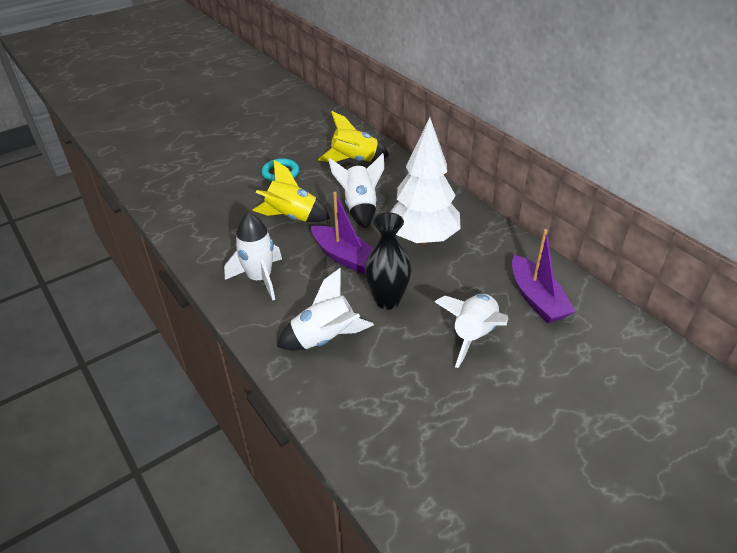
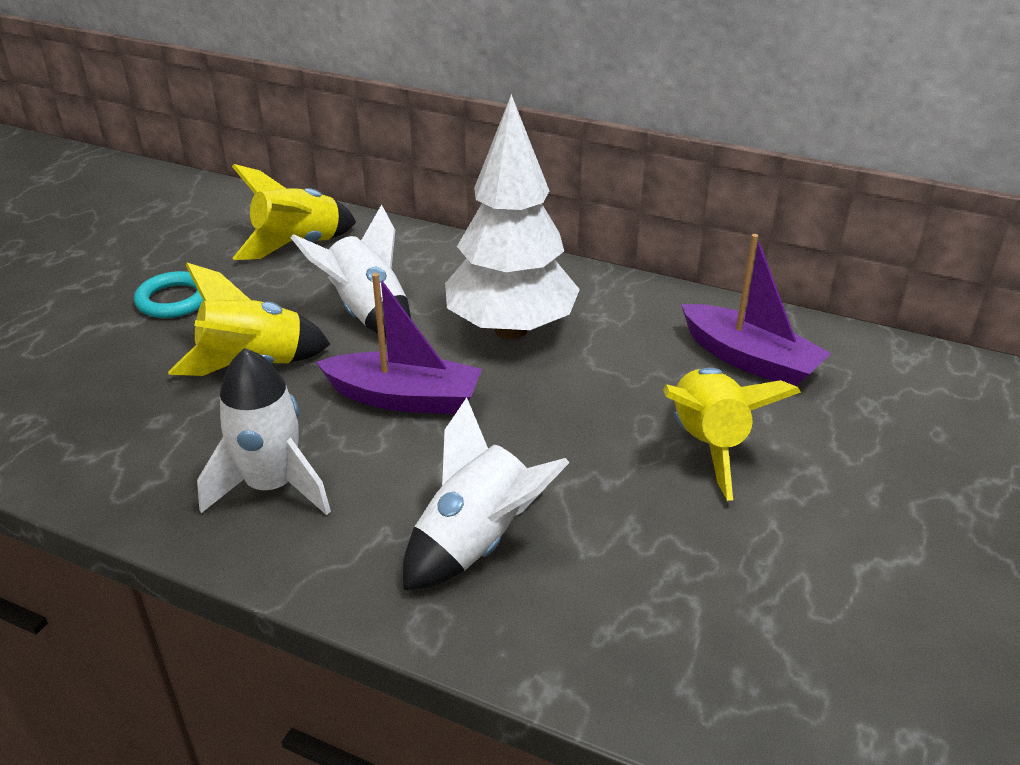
camera: 30 degrees left, 5 degrees down
black vase [365,212,411,309] -> none
white rocket [435,294,508,368] -> yellow rocket [663,368,801,501]

